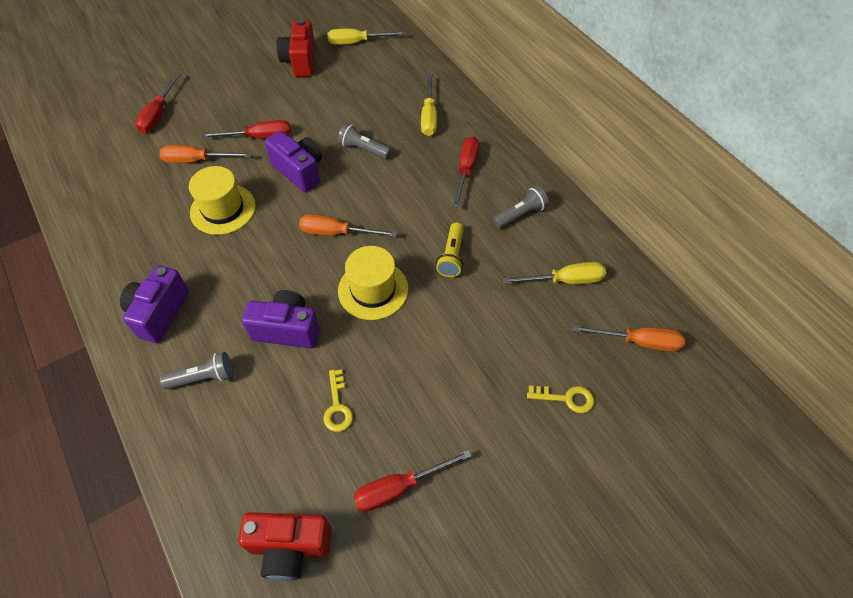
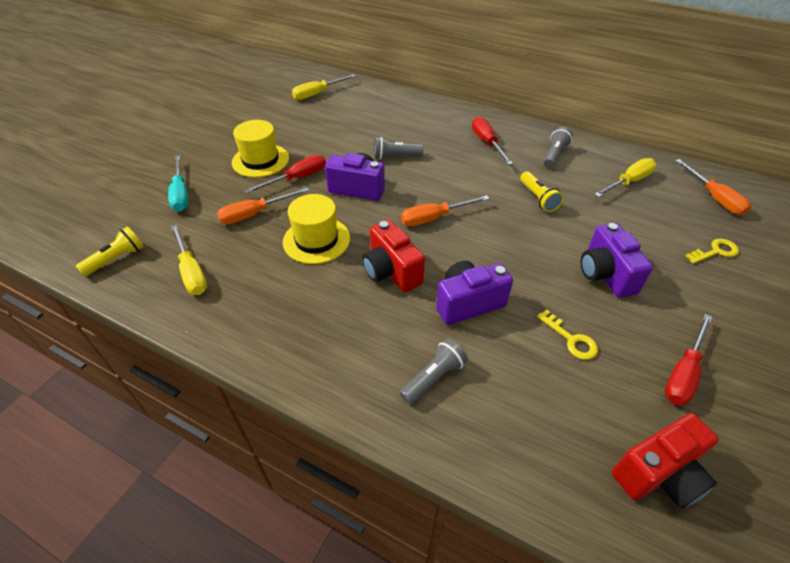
camera: 30 degrees left, 10 degrees down
purple camera [120,265,189,343] -> purple camera moved to [581,223,653,298]
red screwdriver [135,73,181,133] -> turquoise screwdriver [168,155,188,211]
red camera [276,19,315,77] -> red camera moved to [362,220,425,292]
yellow hat [338,246,408,320] -> yellow hat moved to [232,120,289,177]
yellow screwdriver [421,74,437,136] -> yellow screwdriver moved to [171,225,207,295]
orange screwdriver [572,325,685,352] -> orange screwdriver turned 90 degrees clockwise [675,159,751,215]
none -> yellow flashlight [76,226,144,276]

